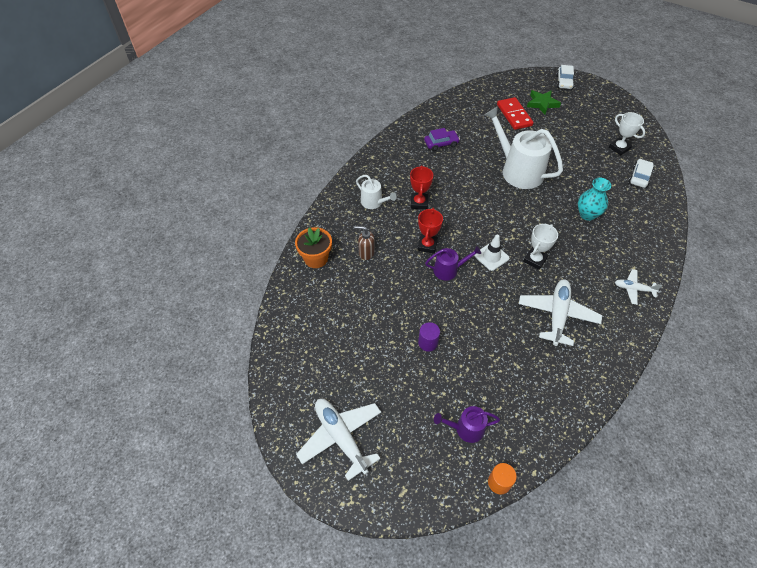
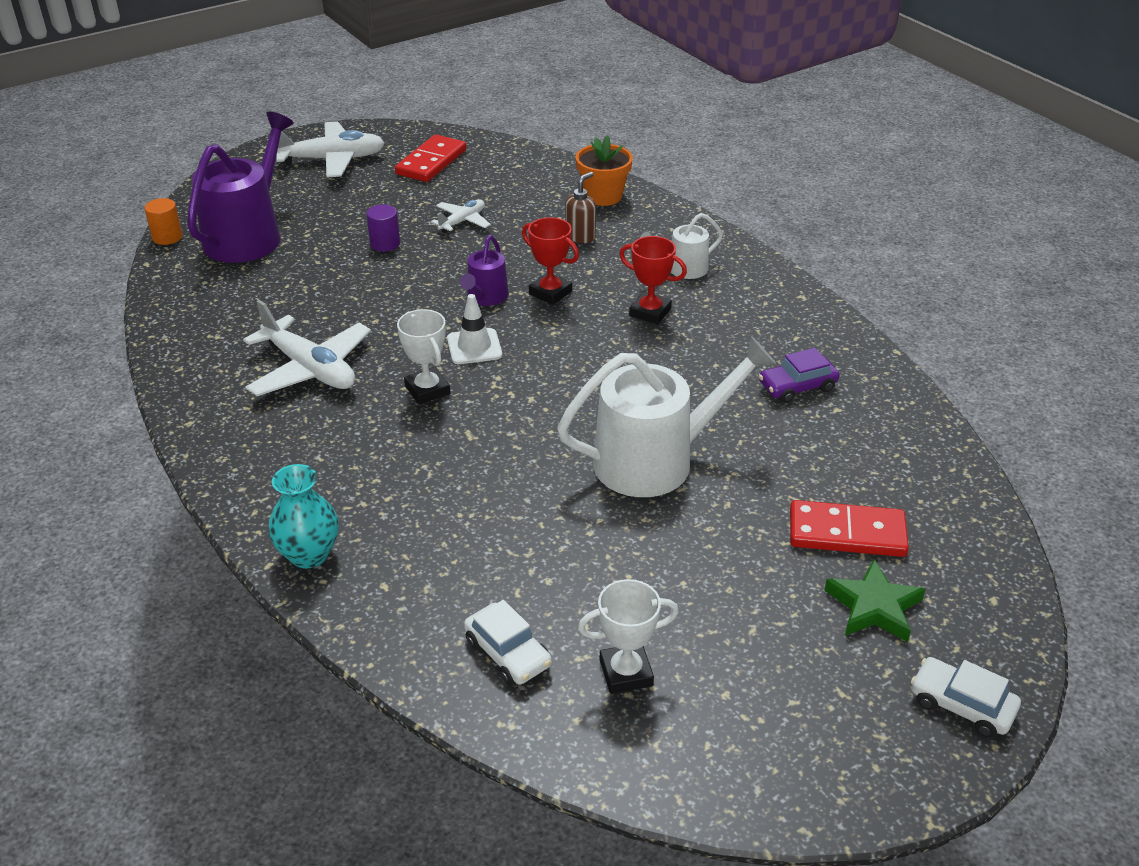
camera: 115 degrees right, 15 degrees down
purple car [424,128,460,151] -> purple car turned 60 degrees clockwise [759,348,840,403]
purple watering can [434,406,500,443] -> purple watering can [187,112,294,263], size x1.97
turquoise vase [578,178,611,221] -> turquoise vase moved to [268,464,339,569]
white plane [615,269,662,305] -> white plane moved to [431,199,491,233]
none -> red domino [395,135,466,182]

